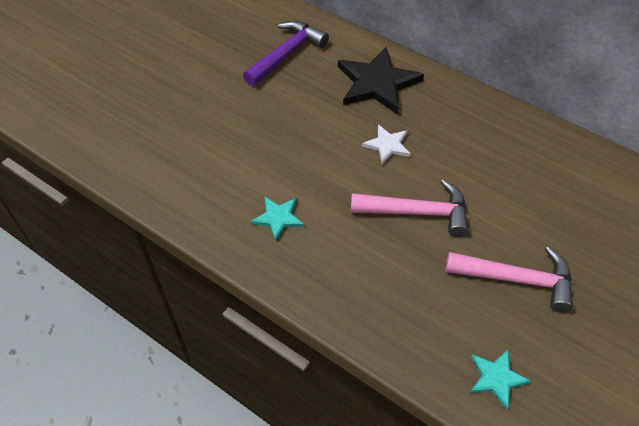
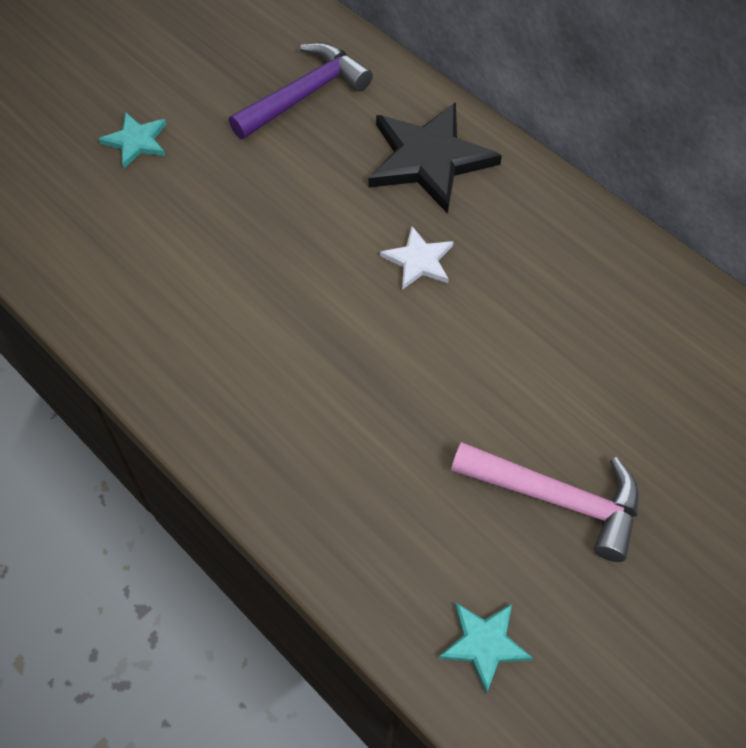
camera: 10 degrees right, 5 degrees up
turquoise star [251,196,304,241] -> turquoise star moved to [99,112,167,168]
pink hammer [351,179,469,237] -> none

